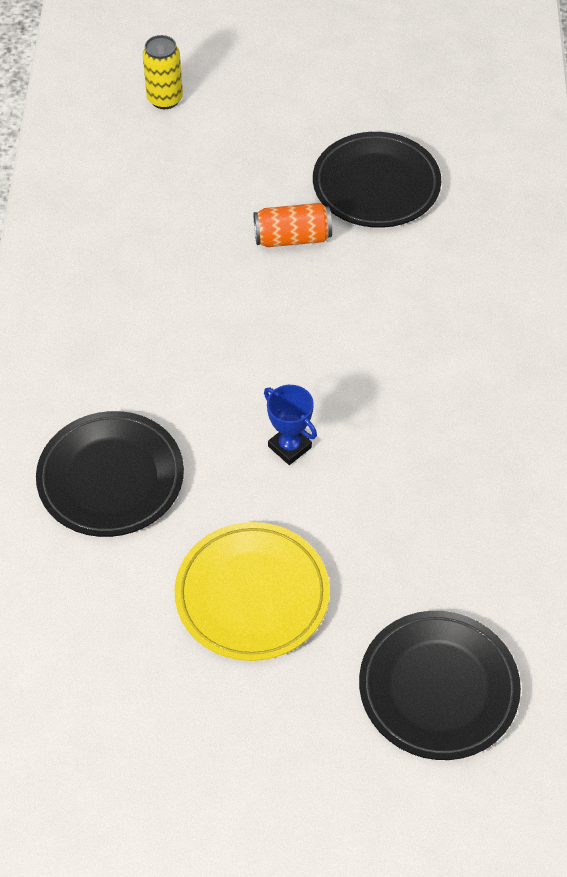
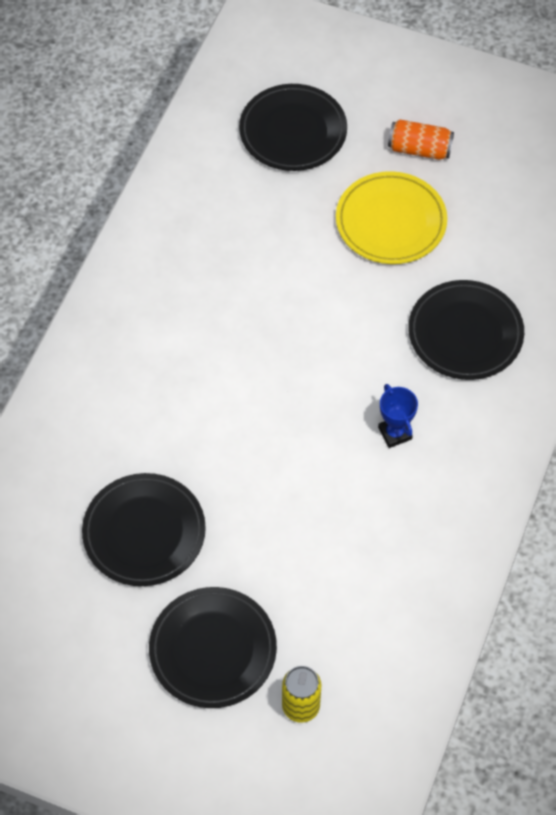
camera: 160 degrees left, 5 degrees up
orange can [254,203,332,247] -> orange can moved to [388,119,454,160]
blue trophy [264,385,317,465] -> blue trophy moved to [378,384,418,448]
none -> black plate [149,587,277,708]

